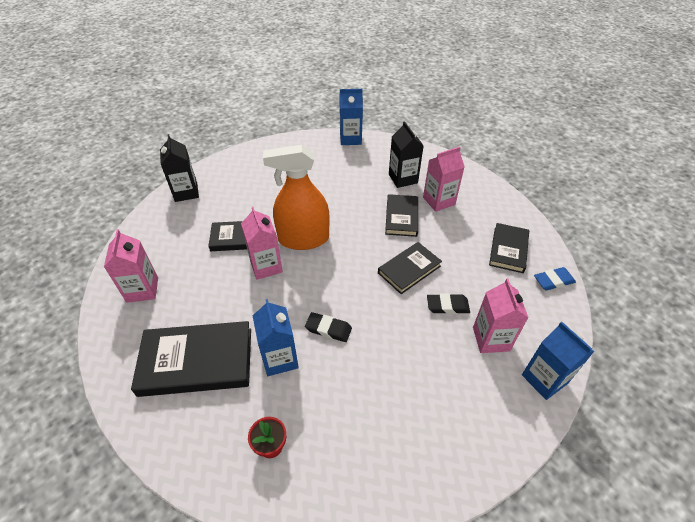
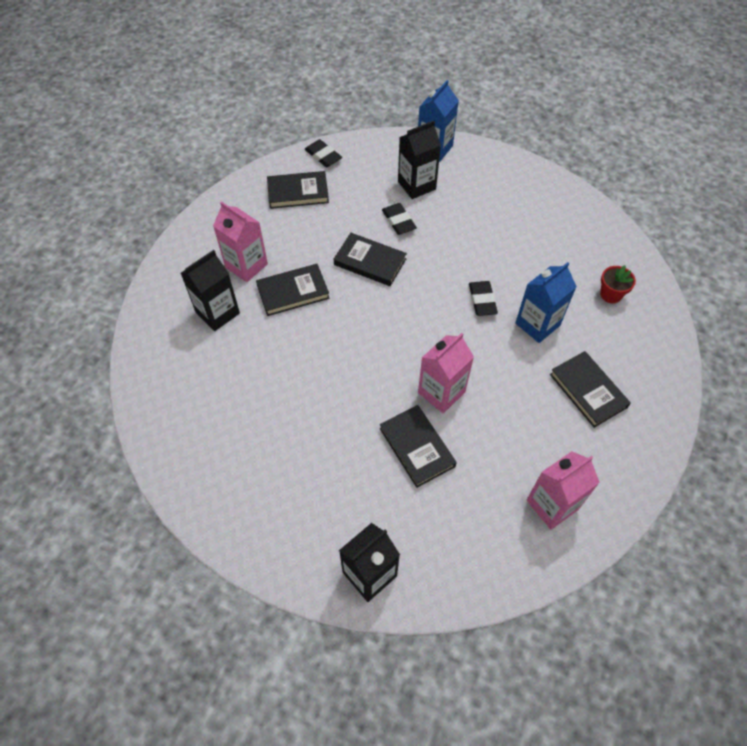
camera: 115 degrees left, 10 degrees up
black book [131,321,251,397] -> black book [550,351,631,428], size x0.61
orange spray bottle [263,145,330,250] -> none
blue carton [339,89,363,145] -> none
pink carton [473,279,529,353] -> black carton [398,121,441,199]
blue eraser [534,267,576,291] -> black eraser [305,139,342,167]

